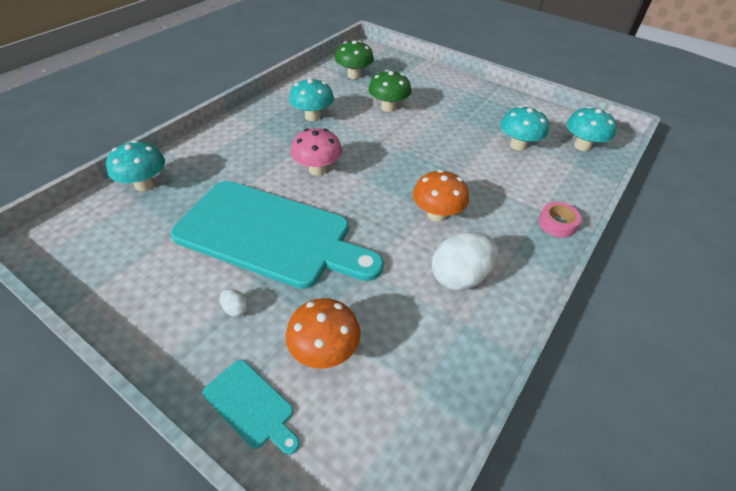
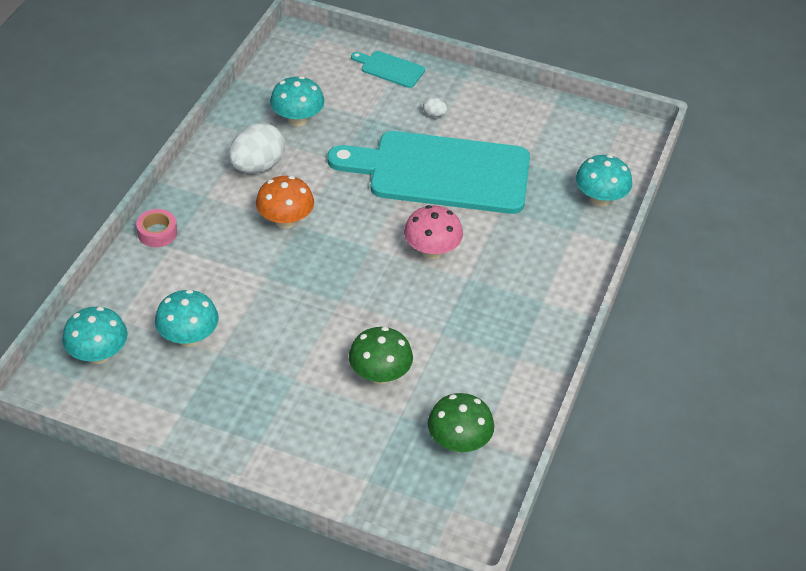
camera: 165 degrees right, 0 degrees up
orange mushroom [286,298,361,369] -> none
turquoise mushroom [289,78,334,121] -> turquoise mushroom moved to [270,76,325,127]

